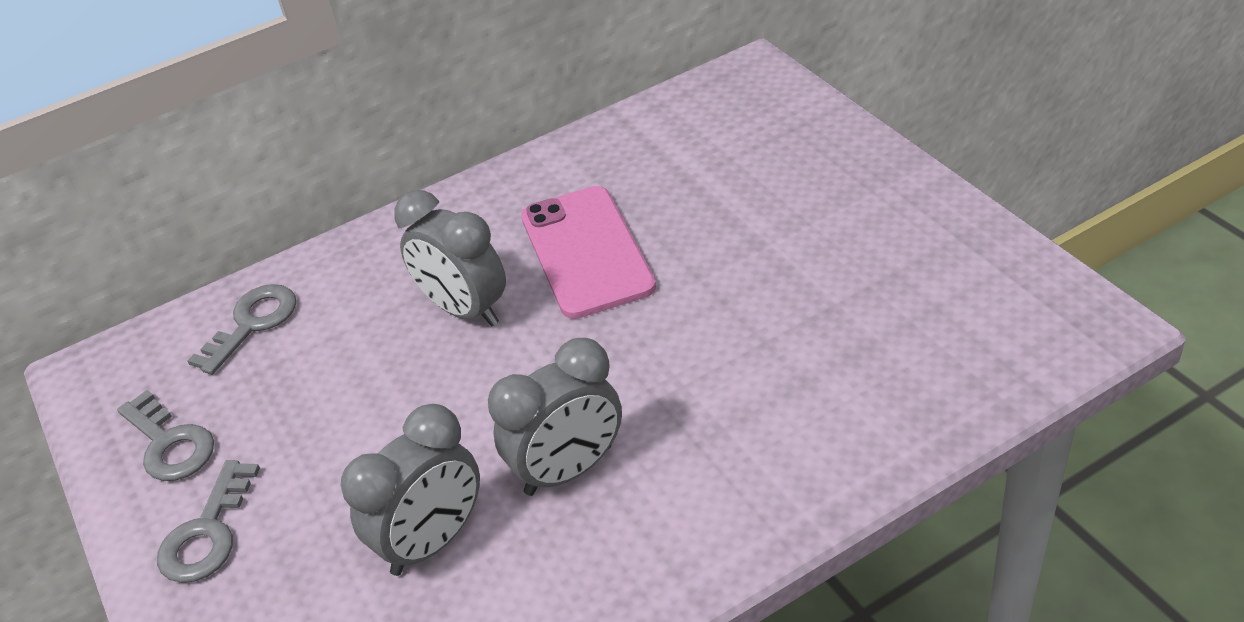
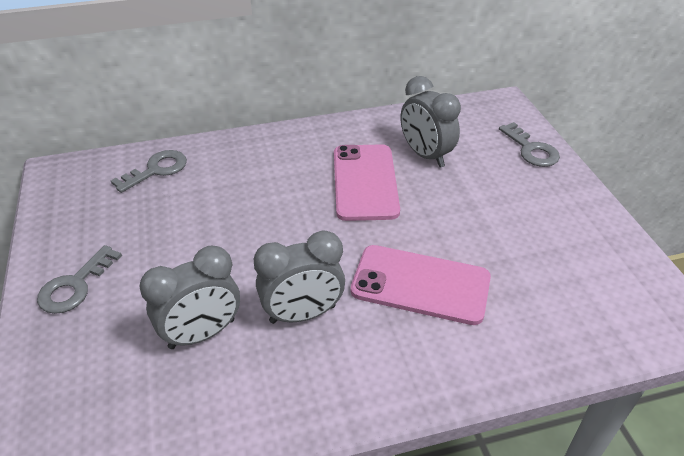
camera: 10 degrees right, 0 degrees up
grey key [117,390,214,481] -> grey key moved to [499,122,560,167]
grey clock [394,190,506,326] -> grey clock moved to [401,76,461,167]
none -> pink phone [351,245,491,325]

